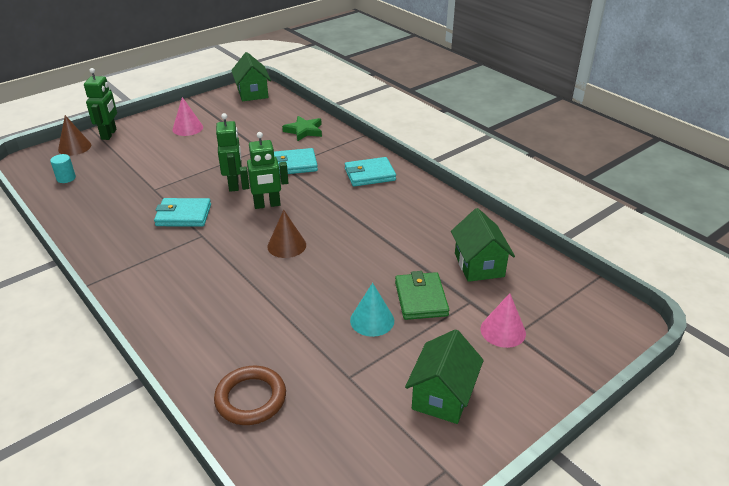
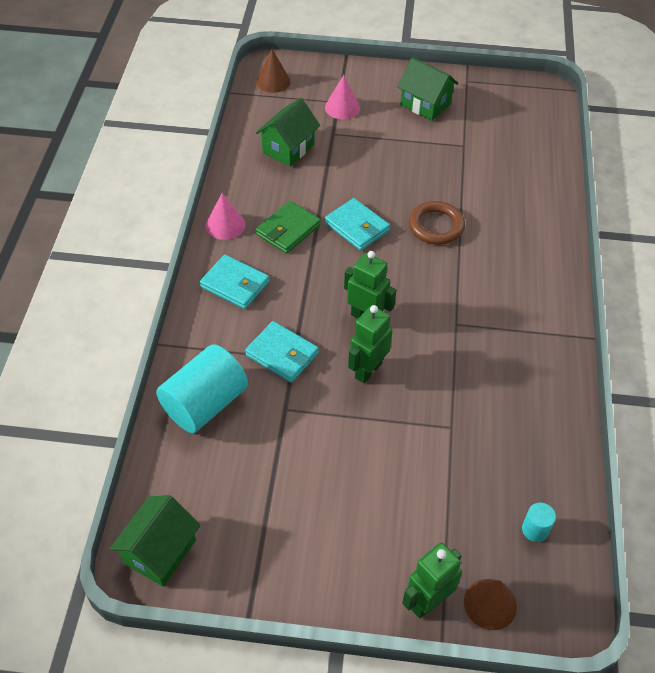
camera: 135 degrees left, 15 degrees up
turquoise wallet [154,198,211,227] -> turquoise wallet moved to [325,198,390,250]
pink cone [172,97,203,136] -> pink cone moved to [206,193,245,240]
brown ring [214,366,286,425] -> brown ring moved to [409,201,465,245]
brown cone [267,210,306,258] -> brown cone moved to [256,49,291,93]
green star [282,116,322,142] -> turquoise cylinder [156,344,248,433]
turquoise cone [350,283,394,337] -> none
green wallet [395,271,449,320] -> green wallet moved to [256,201,321,254]
green house [405,329,484,424] -> green house turned 60 degrees clockwise [397,57,459,121]

